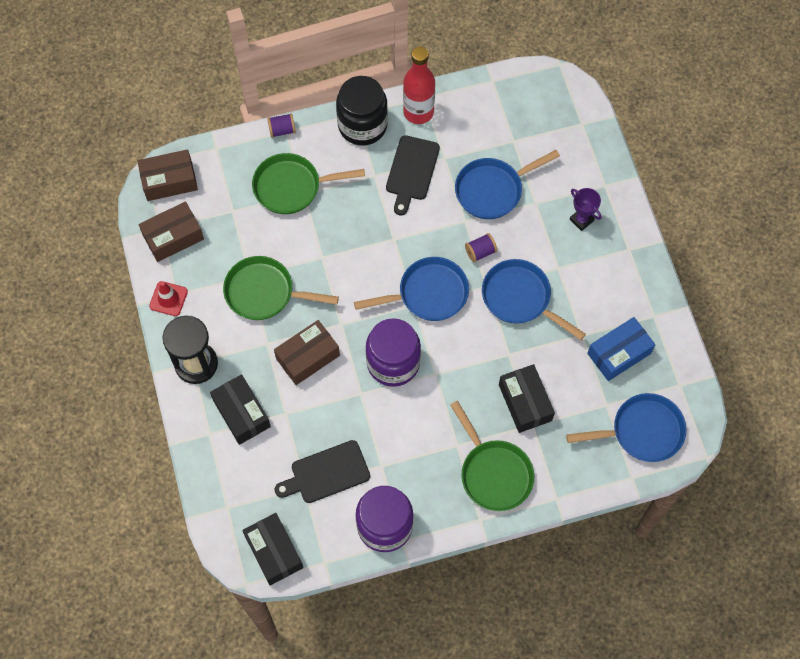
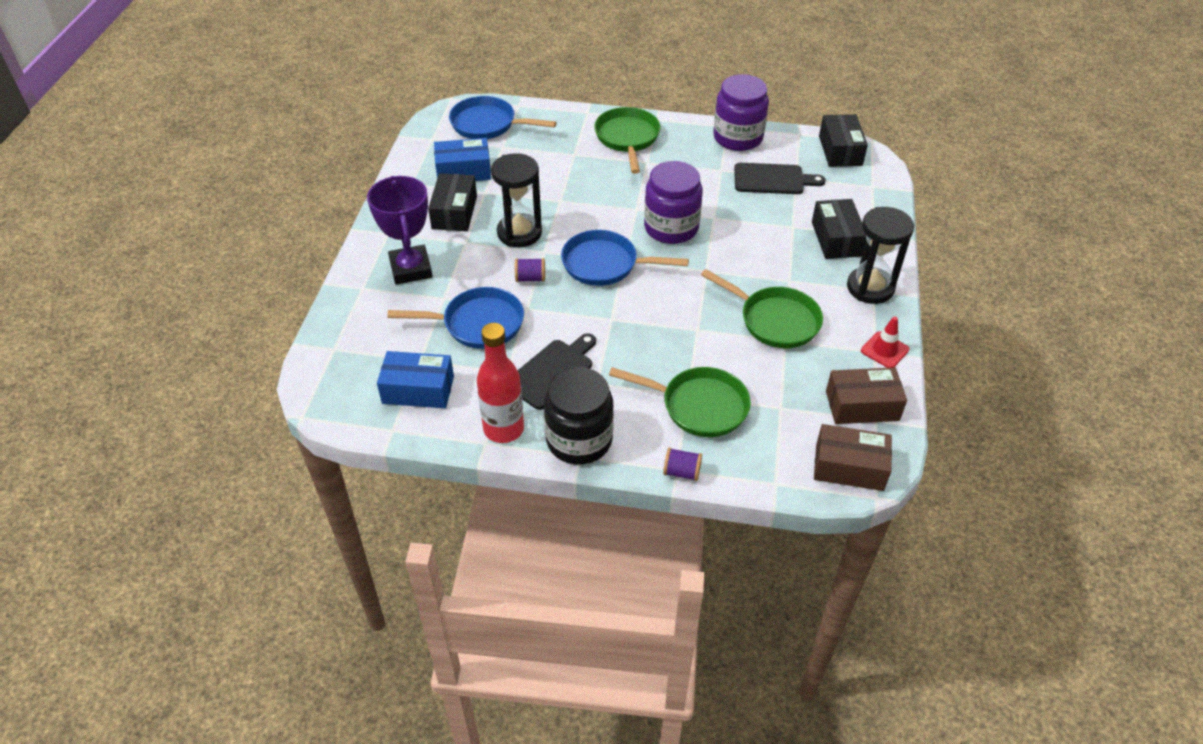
camera: 155 degrees left, 20 degrees down
brown box [274,320,340,385] -> none
blue pan [482,259,586,340] -> black hourglass [491,153,542,247]
black box [499,364,555,433] -> black box moved to [428,173,477,231]
purple trophy [570,188,602,231] -> purple trophy [367,176,433,285], size x1.89
none -> blue box [377,351,454,408]

